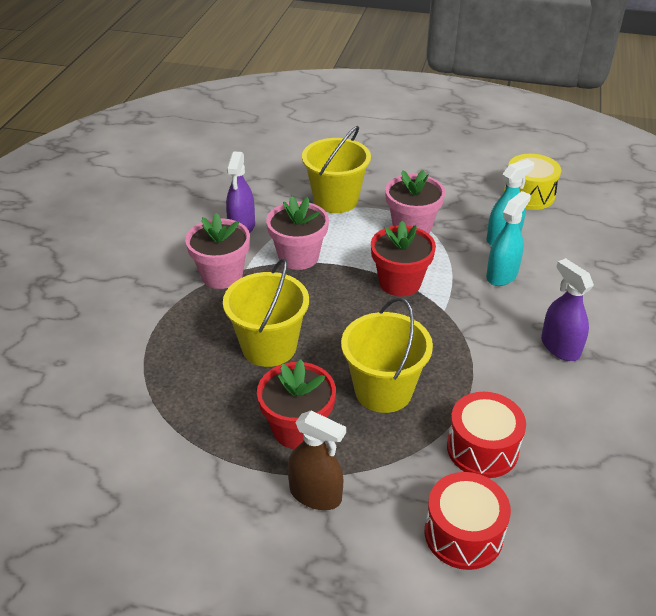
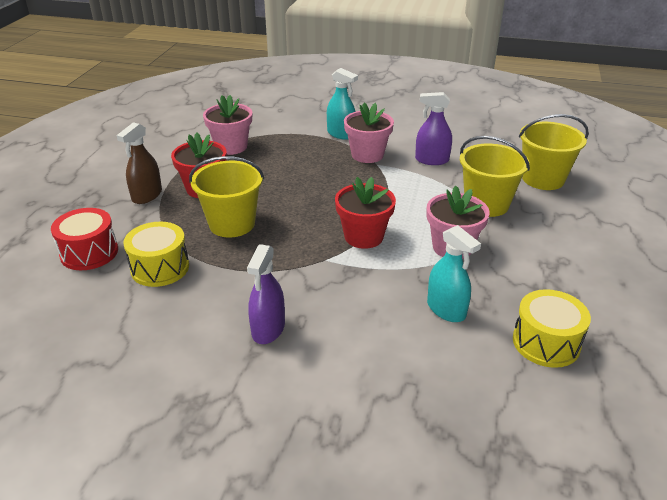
camera: 90 degrees right, 5 degrees down
yellow bucket [223,258,309,367] -> yellow bucket moved to [519,114,589,190]
pink flower pot [266,196,329,270] -> pink flower pot moved to [203,95,252,155]
red drum [447,392,526,478] -> yellow drum [123,222,189,287]
turquoise spray bottle [486,191,531,286] -> turquoise spray bottle moved to [327,68,358,140]
purple spray bottle [541,258,594,361] -> purple spray bottle turned 135 degrees clockwise [247,244,285,344]

